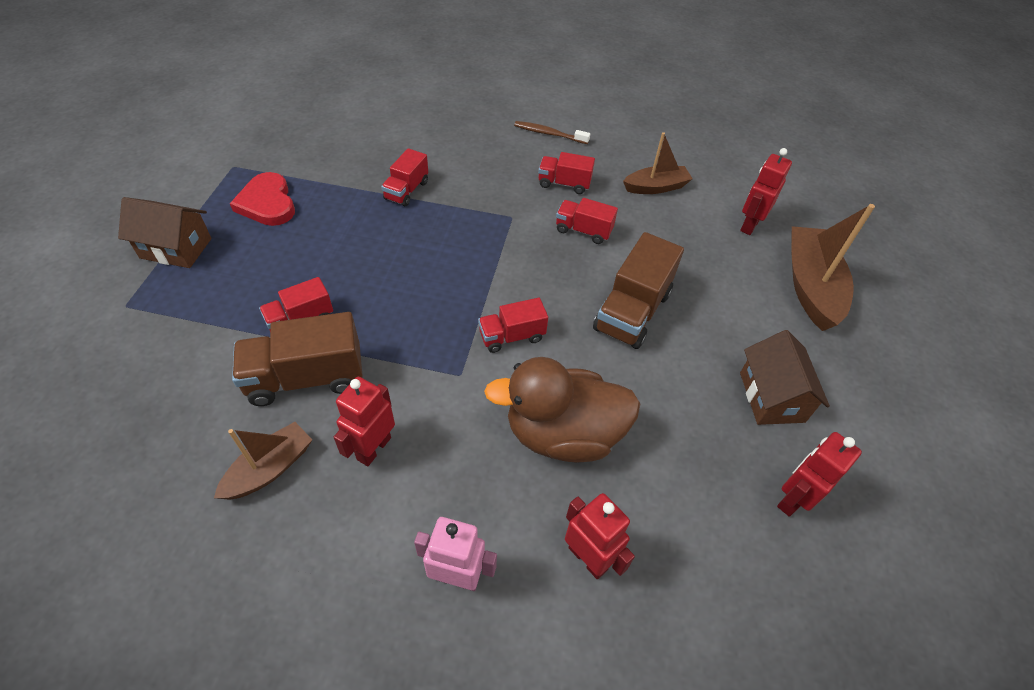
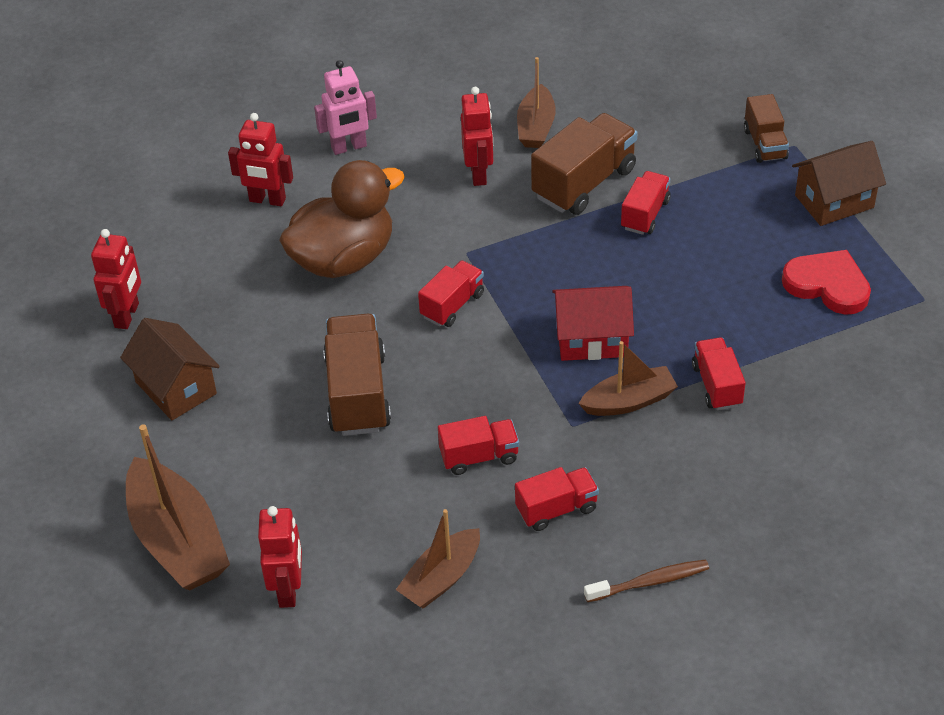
camera: 150 degrees right, 5 degrees down
none -> red house [552,286,634,361]
none -> brown boat [578,341,678,416]
none -> brown truck [744,94,789,163]

